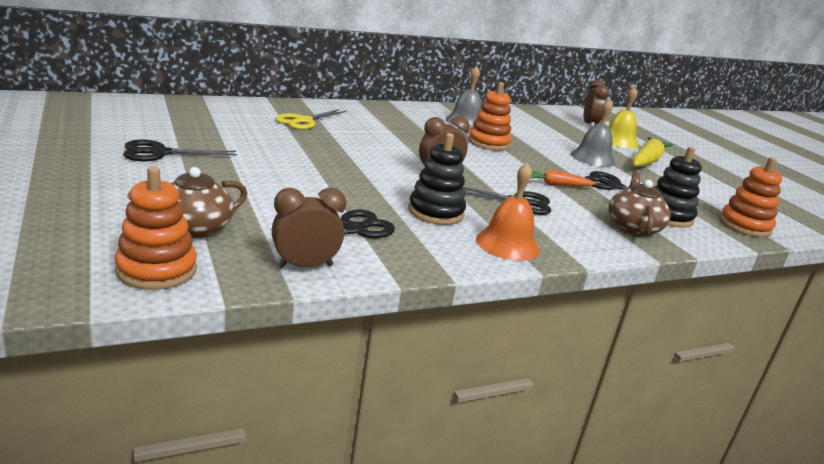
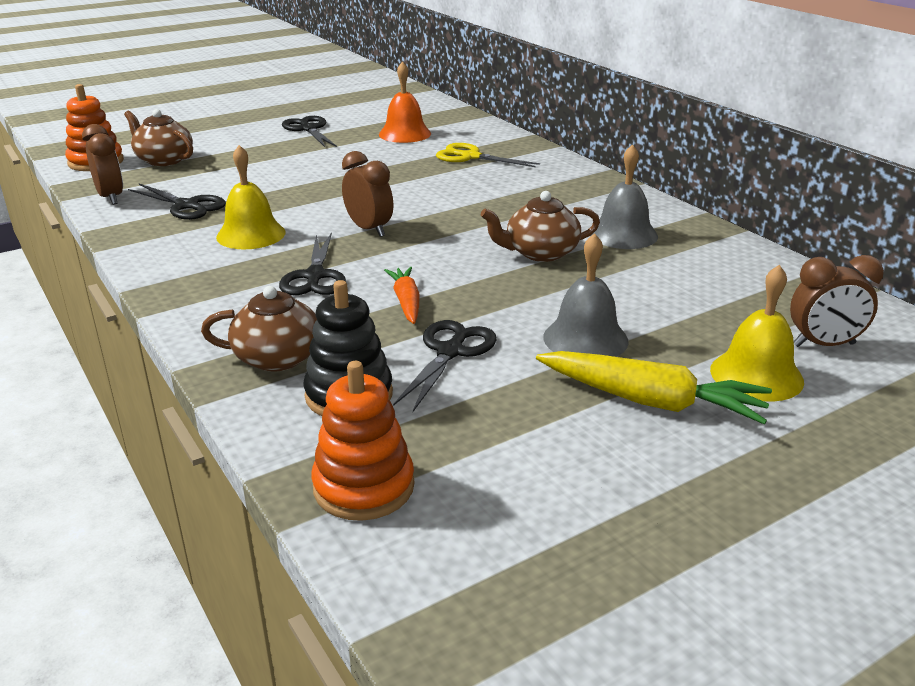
camera: 85 degrees right, 5 degrees up
black stacking toy [408,133,466,225] -> yellow bell [216,145,286,250]
orange stacking toy [468,82,511,151] -> brown teapot [481,191,600,262]
orange bell [476,163,540,261] -> orange bell moved to [379,61,431,143]

